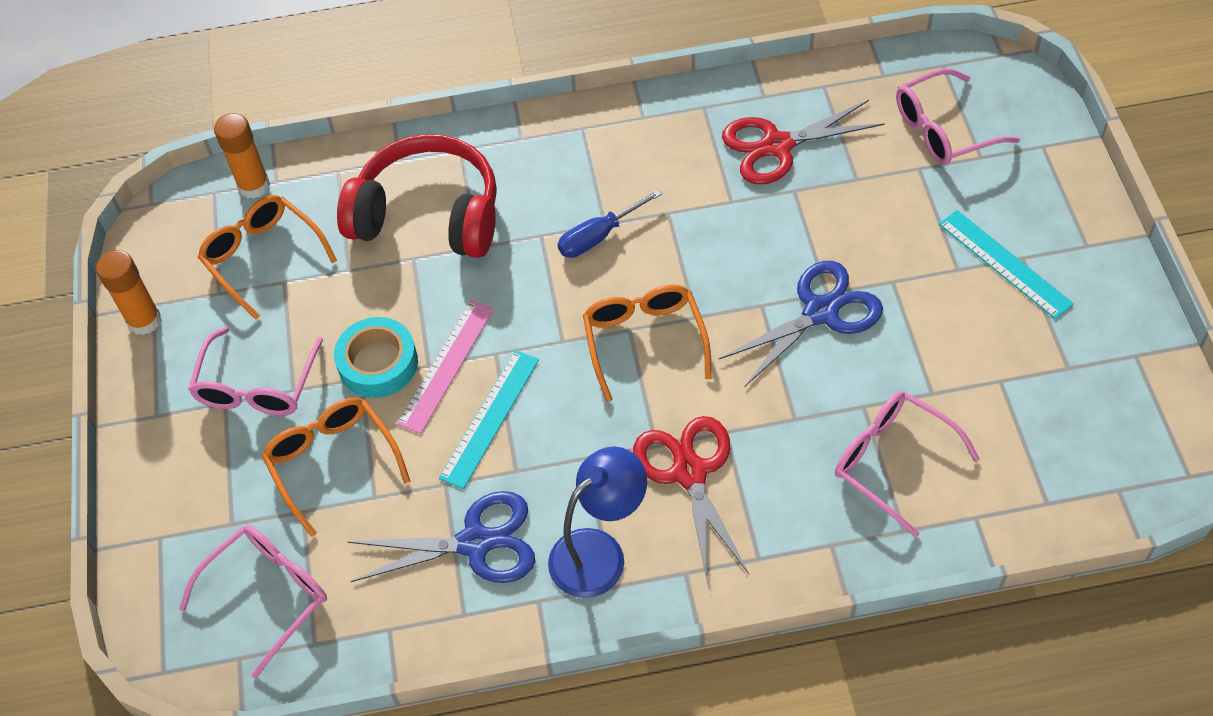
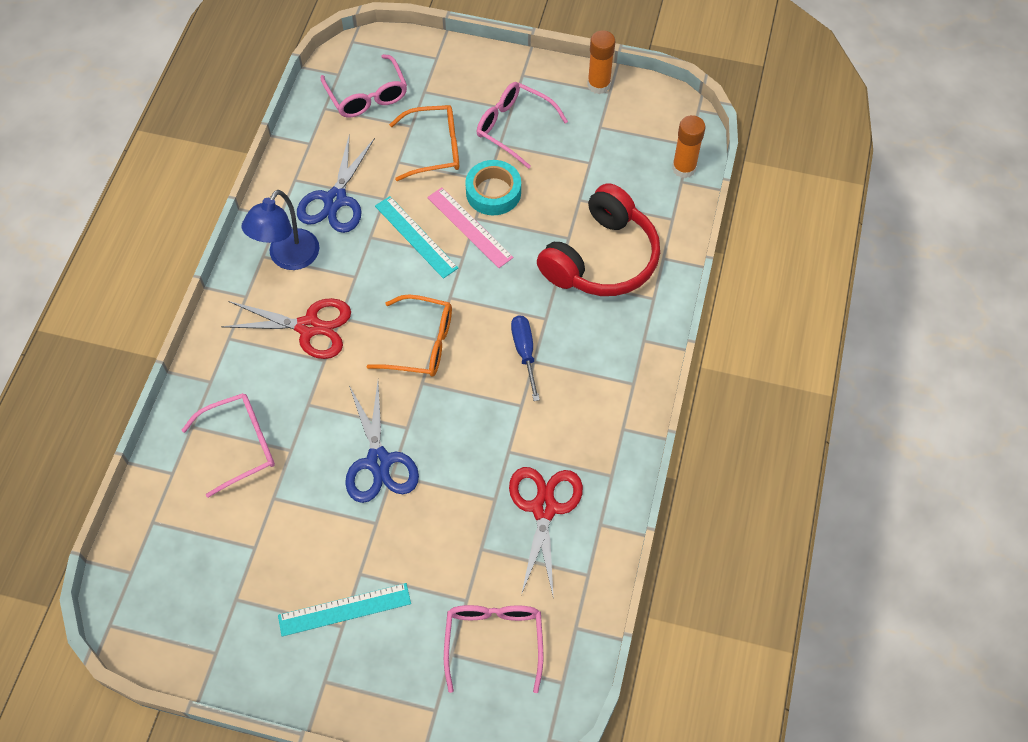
camera: 110 degrees right, 5 degrees up
orange glasses [198,195,337,319] -> none
blue lamp [548,447,647,598] -> blue lamp turned 45 degrees clockwise [242,190,319,270]

